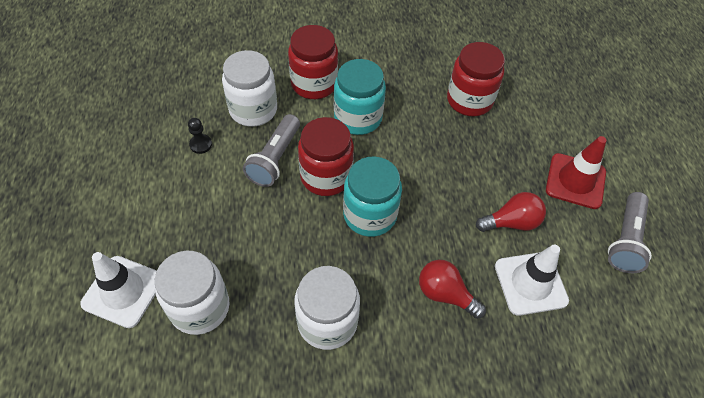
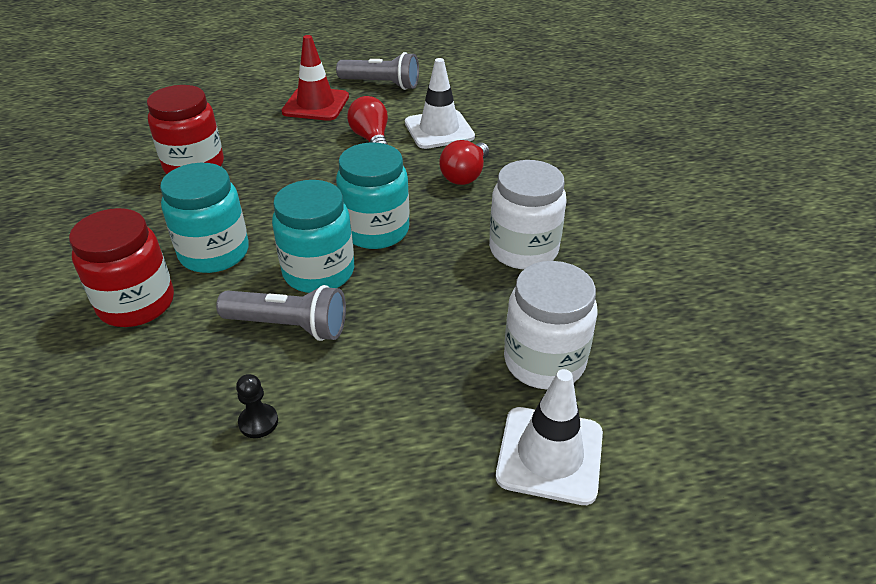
camera: 95 degrees left, 15 degrees down
white jar [222,50,277,127] -> none
red jar [298,117,354,196] -> turquoise jar [272,180,354,293]

